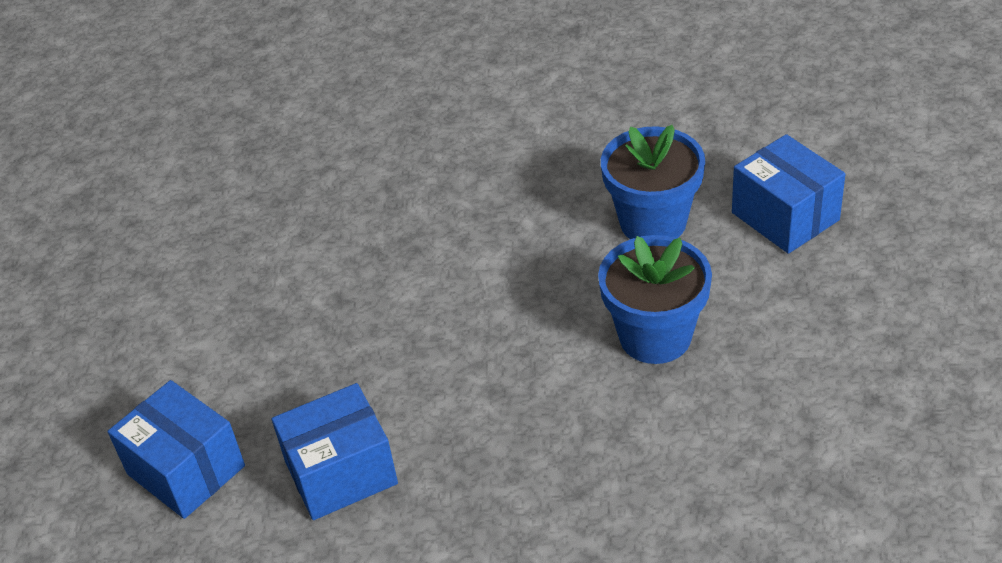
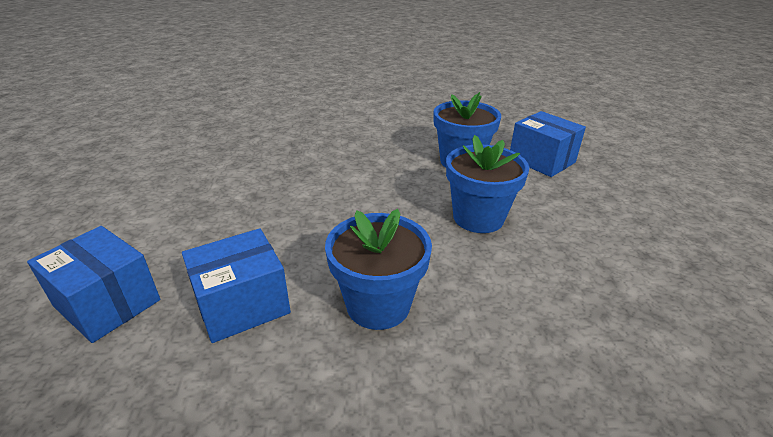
camera: 10 degrees left, 10 degrees down
none -> blue flower pot [325,209,432,330]

